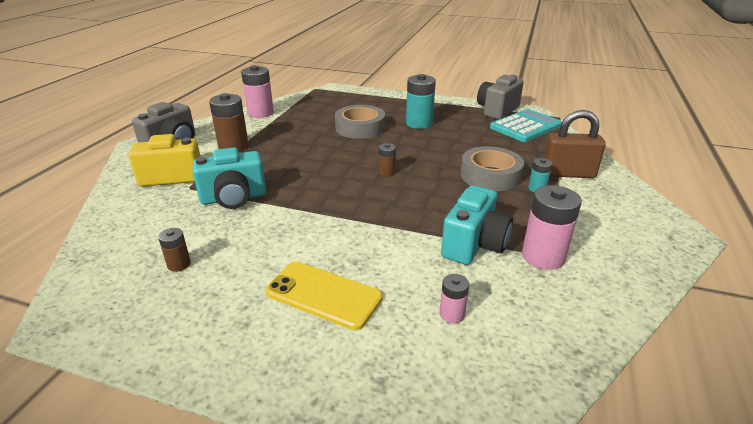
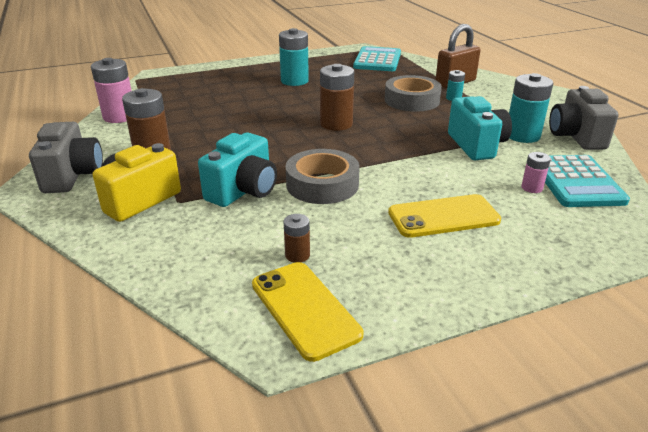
camera: 40 degrees left, 0 degrees up
grey tape [335,105,385,139] -> grey tape moved to [286,149,360,204]
brown battery [378,143,396,177] -> brown battery [320,64,354,131], size x1.92
grey camera [477,75,524,120] -> grey camera moved to [549,86,619,150]
pink battery [522,185,582,270] -> turquoise battery [509,73,553,143]
none -> yellow phone [252,262,363,362]
none -> turquoise calculator [545,155,630,207]

